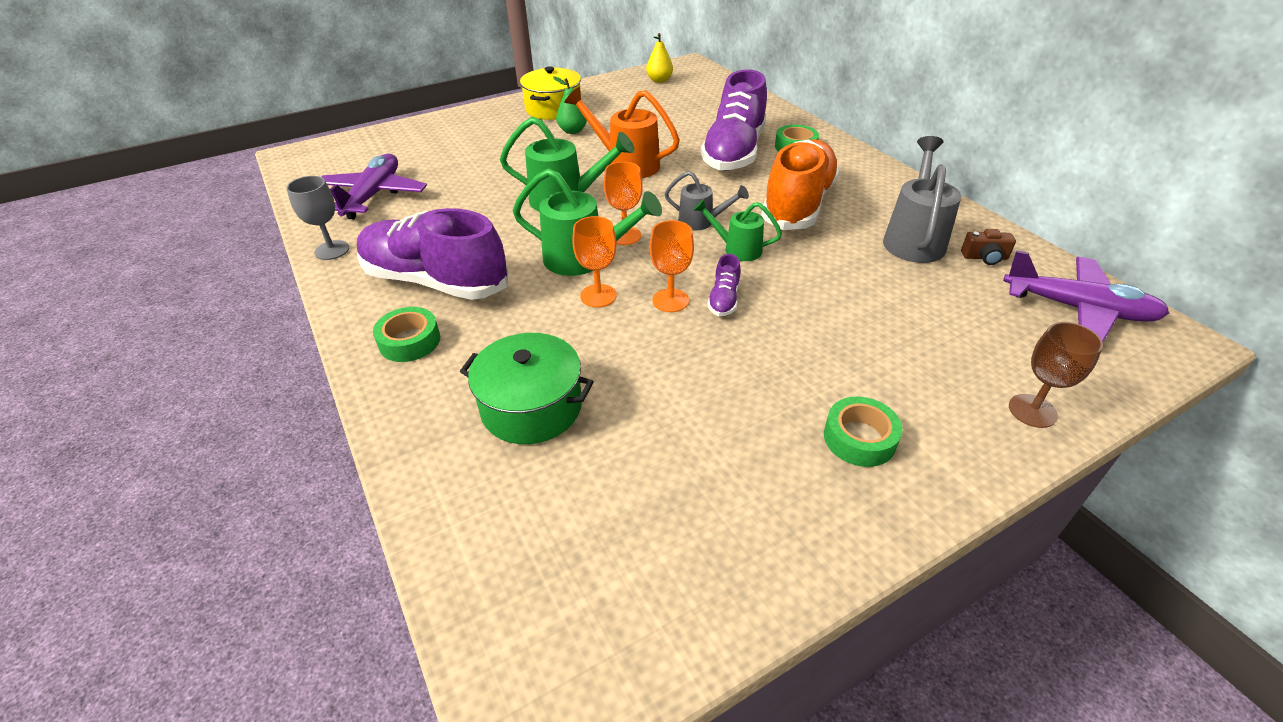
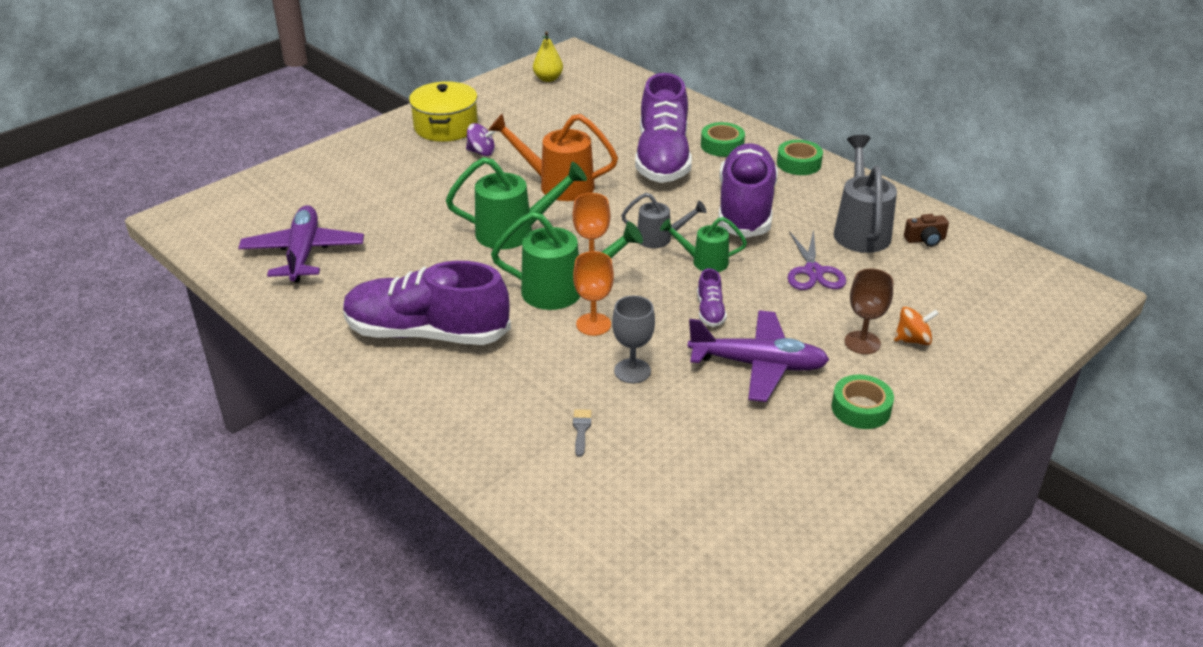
camera: 15 degrees left, 5 degrees down
grey goblet [287,176,349,260] -> grey goblet moved to [612,296,655,383]
green tape [373,307,440,362] -> green tape moved to [777,140,823,175]
green pot [460,333,594,444] -> grey brush [573,409,592,457]
green pear [553,76,587,134] -> purple spinning top [466,123,496,156]
orange goblet [650,220,694,312] -> none
orange shoe [761,139,840,230] -> purple shoe [719,143,778,238]
purple plane [1003,250,1169,342] -> purple plane moved to [687,310,829,402]
brown goblet [1009,322,1103,428] -> brown goblet moved to [845,268,893,354]
none -> purple scissors [788,230,846,290]
none -> orange spinning top [894,307,939,345]

